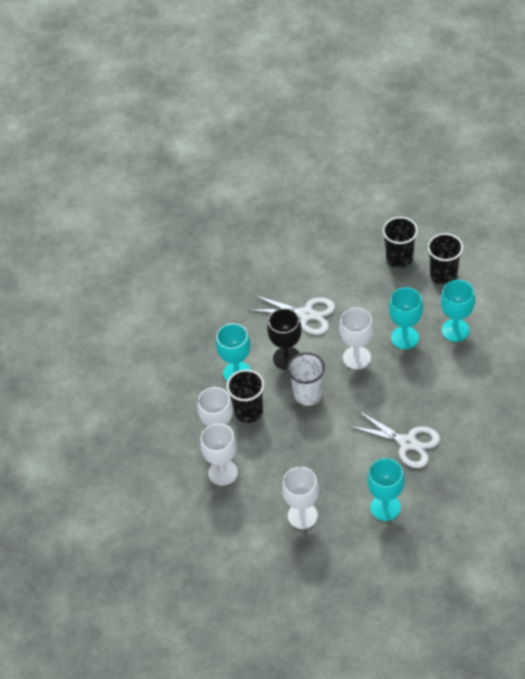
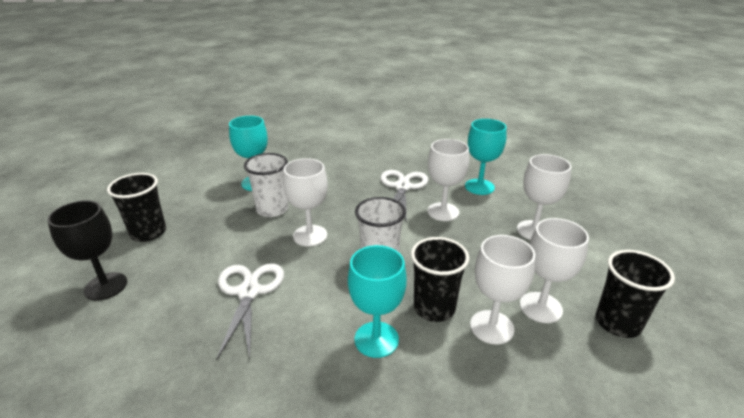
camera: 115 degrees left, 20 degrees down
black goblet [267,308,302,370] -> black goblet moved to [47,200,127,301]
turquoise goblet [389,287,423,349] -> white cup [244,153,288,217]
black cup [427,233,463,285] -> black cup moved to [596,250,675,338]
none -> white goblet [427,139,469,221]

